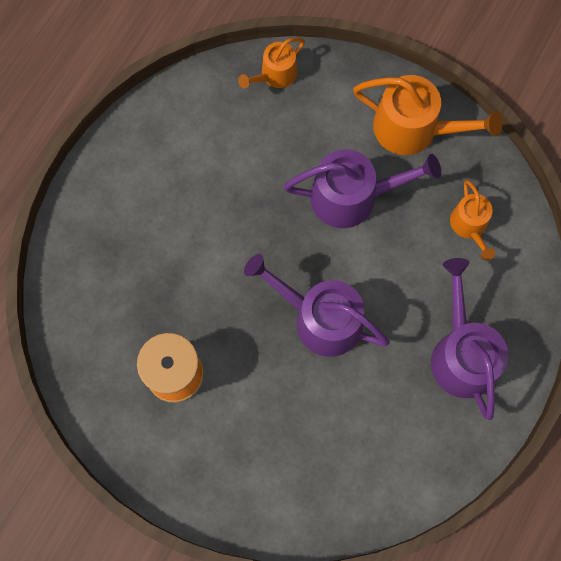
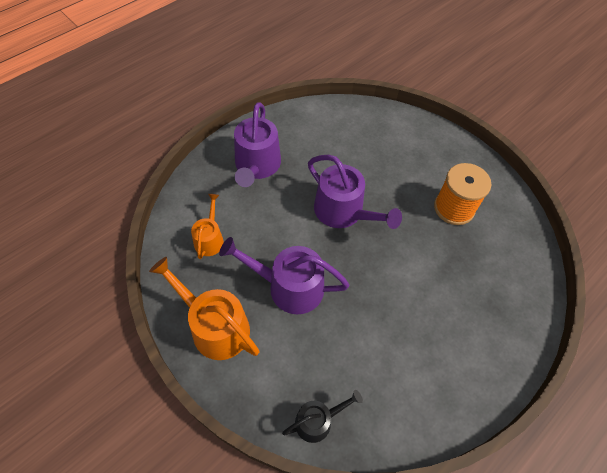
camera: 165 degrees left, 15 degrees down
orange watering can [238,38,305,89] -> black watering can [282,390,363,443]

